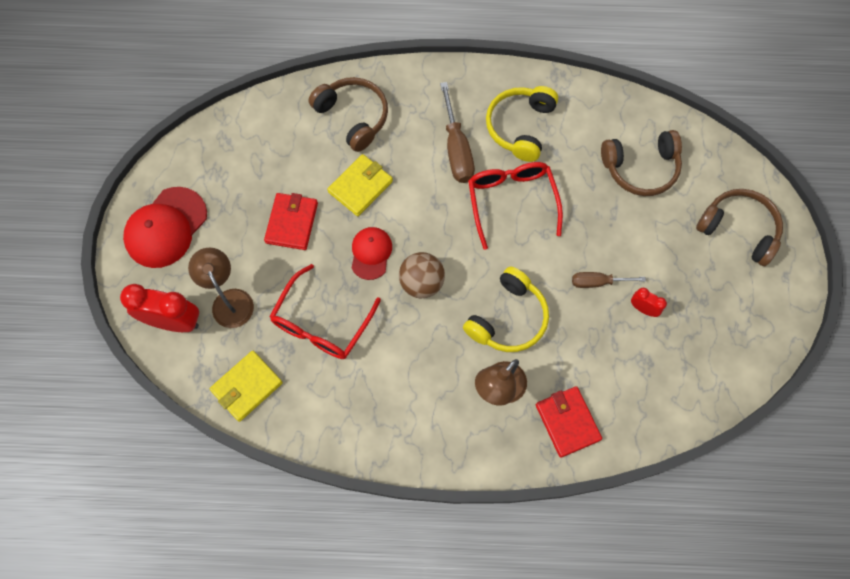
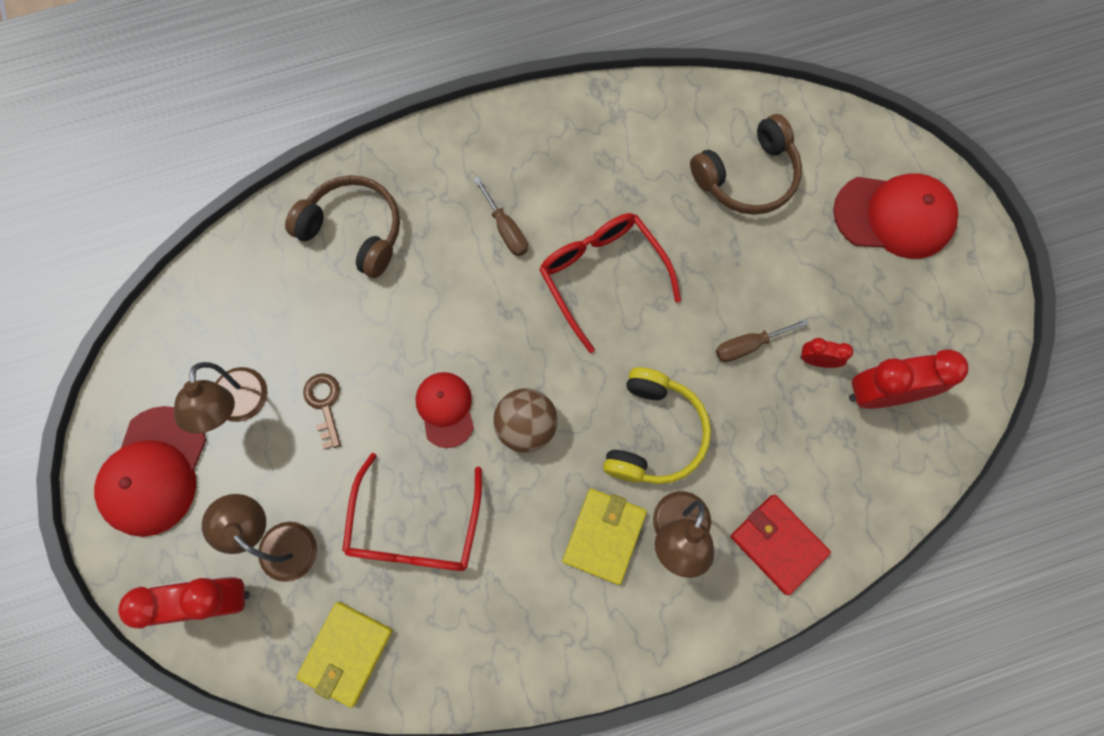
camera: 20 degrees left, 5 degrees up
red wallet [264,193,318,250] -> brown key [303,373,341,449]
yellow wallet [327,154,393,216] -> yellow wallet moved to [562,488,647,585]
brown screwdriver [440,82,475,183] -> brown screwdriver [474,177,528,256], size x0.61
yellow headphones [486,86,558,162] -> none
brown headphones [696,189,783,266] -> red cap [833,173,958,259]
none -> brown lamp [174,362,268,433]
none -> red clock [849,349,968,409]

